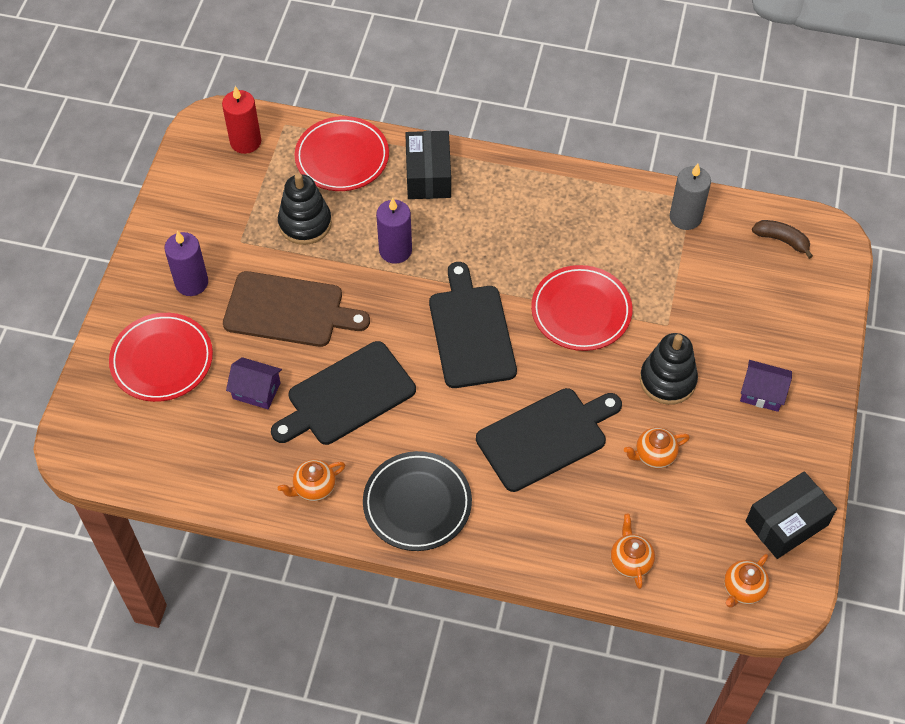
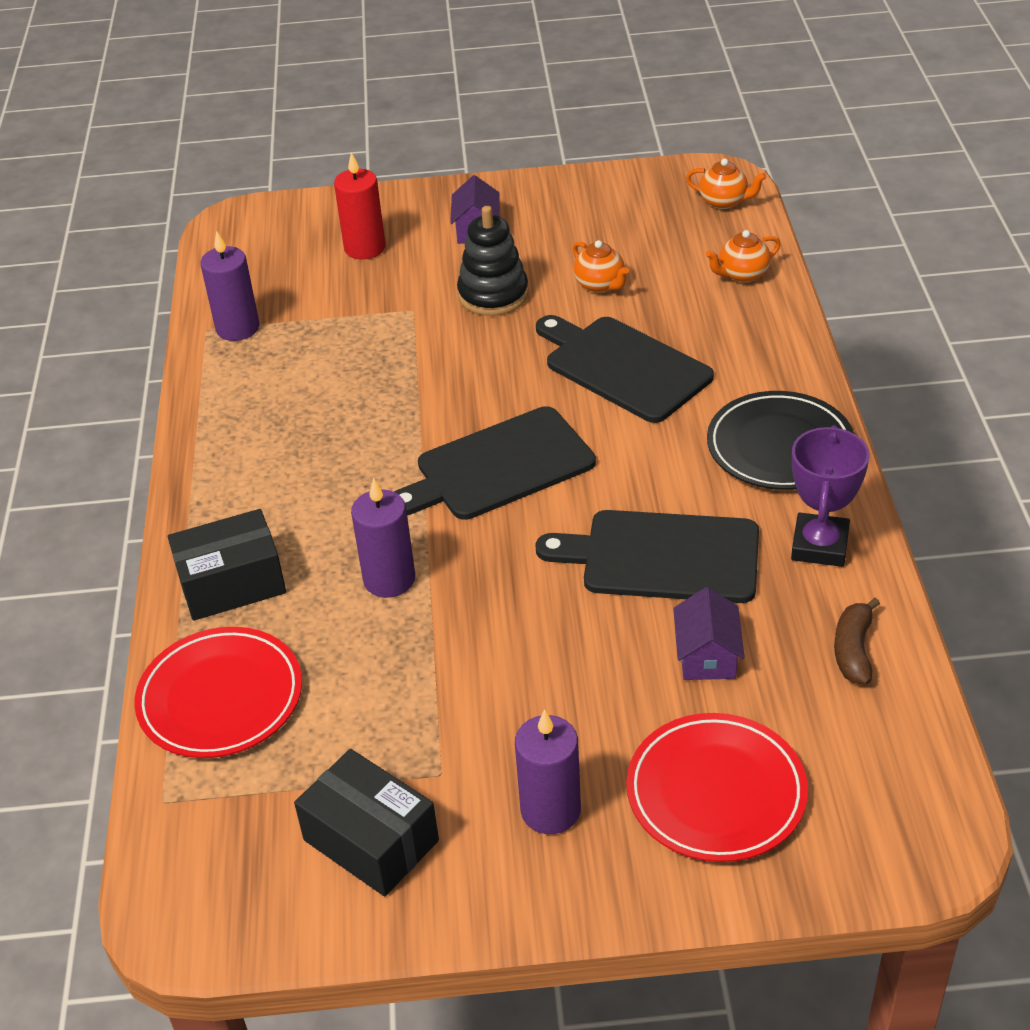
camera: 105 degrees left, 15 degrees down
red candle [222,86,261,154] -> red candle moved to [334,152,385,259]
brown cutting board [223,271,370,347] -> none
black cutting board [271,341,416,445] -> black cutting board turned 150 degrees clockwise [535,510,759,603]
black stacking toy [278,173,332,245] -> none
orange teapot [278,459,345,501] -> purple trophy [791,425,870,567]
red plate [531,265,632,351] -> none
grey candle [670,164,711,230] -> purple candle [200,231,259,341]
black box [746,471,837,559] -> black box moved to [294,749,439,896]
brown banana [752,220,813,259] -> brown banana moved to [834,598,880,684]

